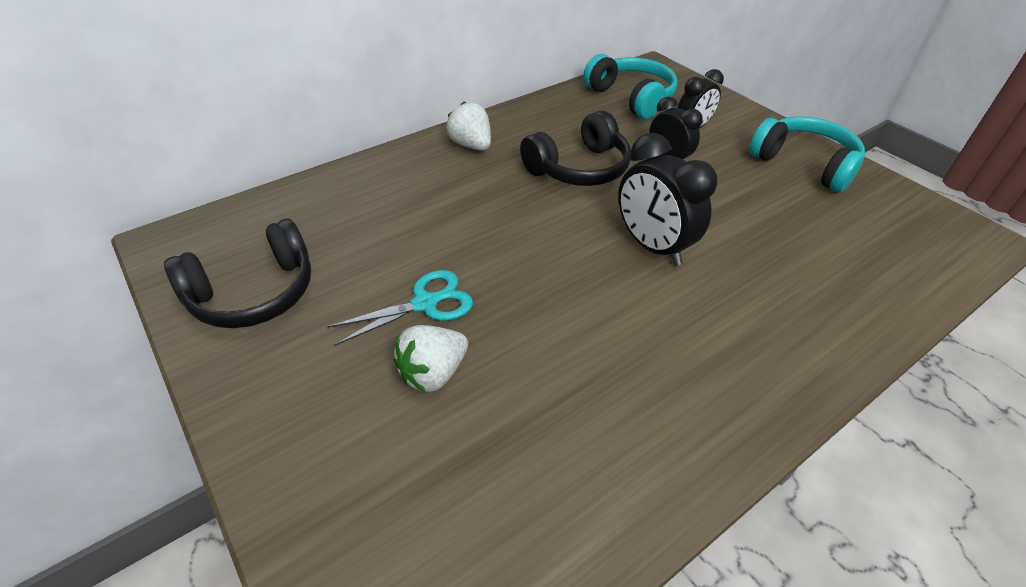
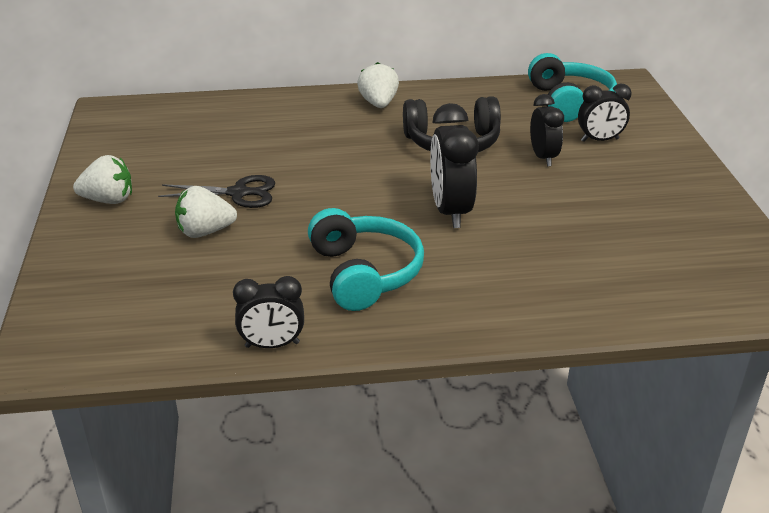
camera: 30 degrees right, 10 degrees down
black headphones [164,219,311,328] -> none
turquoise scissors [327,270,473,345] -> black scissors [158,175,276,208]
turquoise headphones [749,116,865,192] -> turquoise headphones moved to [308,208,424,311]
none -> white strawberry [73,155,132,204]
none -> black clock [233,276,304,348]

